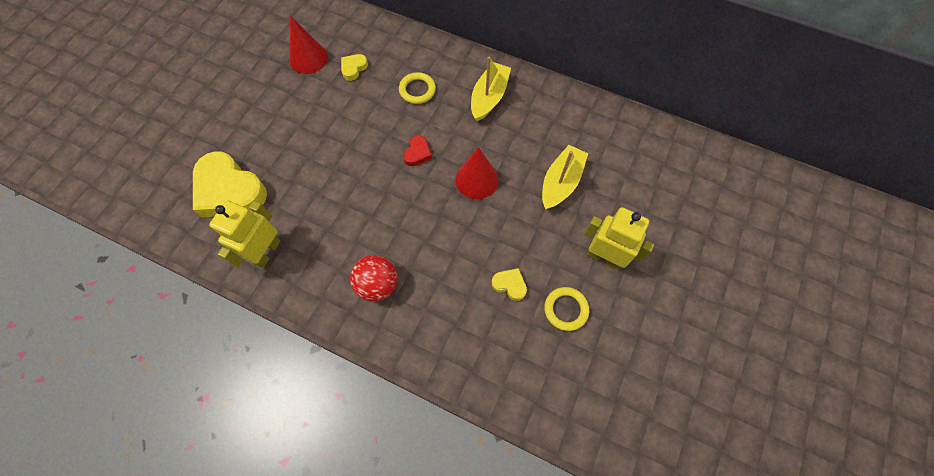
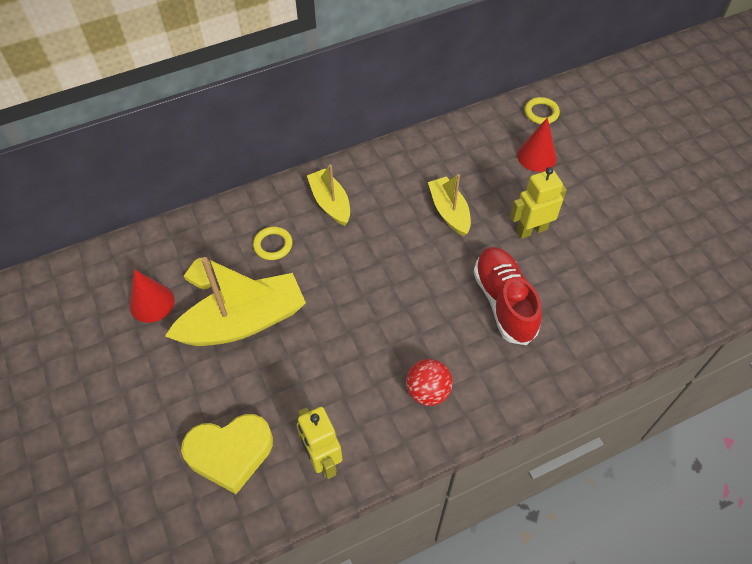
camera: 50 degrees left, 10 degrees down
red heart [403,135,432,166] -> none
red cone [455,147,499,199] -> red cone moved to [517,117,557,172]
yellow heart [492,268,527,301] -> red shoe [473,247,542,345]
yellow ring [544,287,589,331] -> yellow ring moved to [525,97,560,124]
none -> yellow boat [165,257,306,346]

